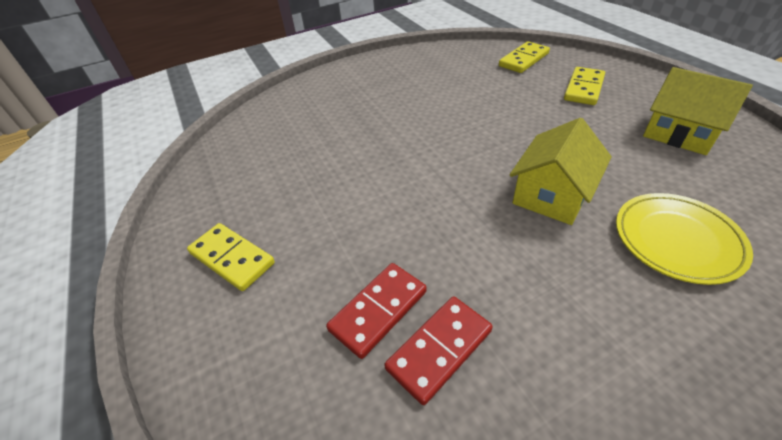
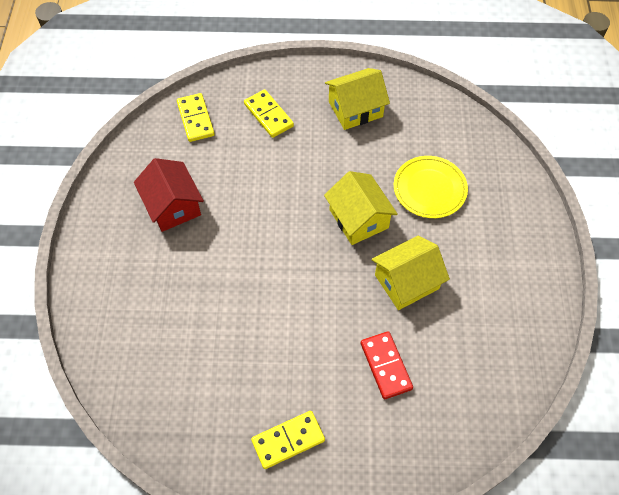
camera: 65 degrees left, 15 degrees up
red domino [384,296,493,405] -> none
none -> red house [134,158,204,232]
none -> yellow house [372,236,450,310]

